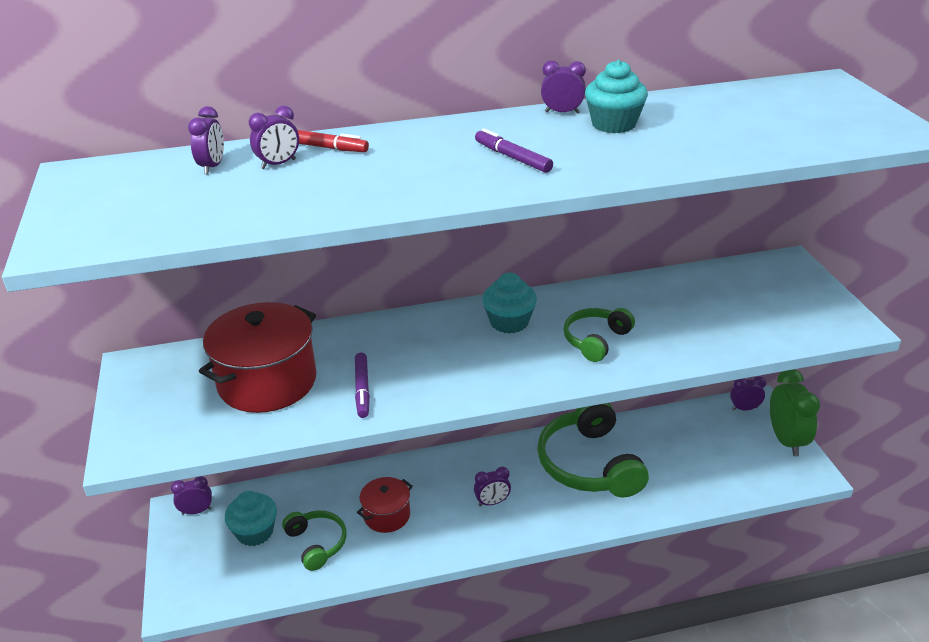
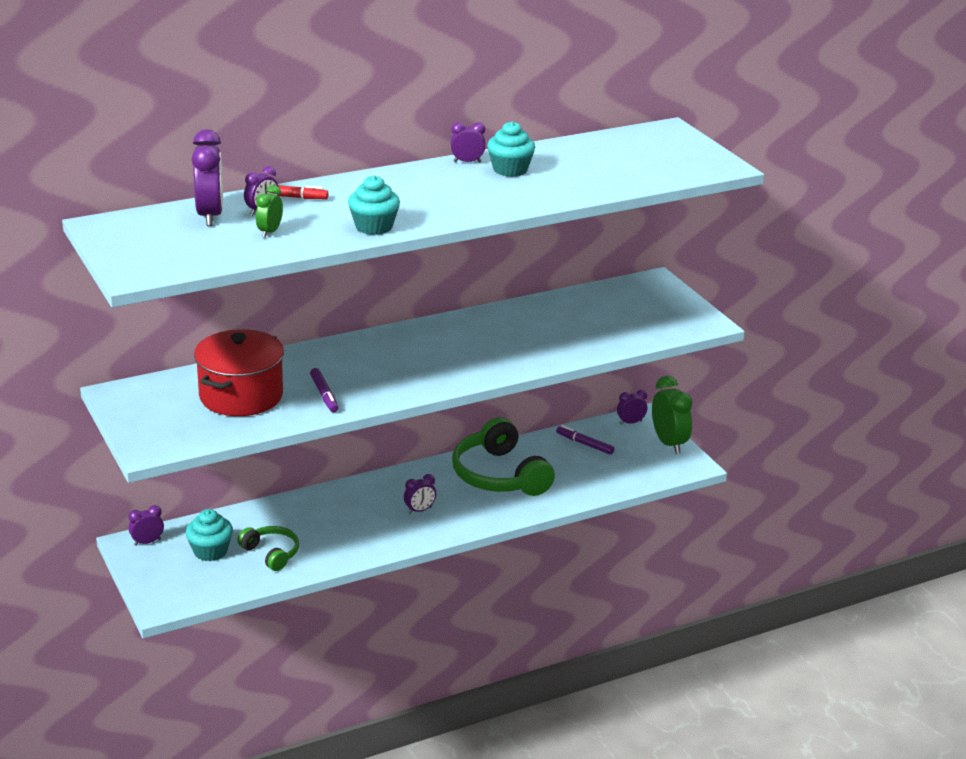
camera: 15 degrees left, 5 degrees down
purple clock [188,106,224,174] -> purple clock [191,129,223,226], size x1.83
red pot [357,477,413,533] -> none
purple marker [475,128,553,173] -> purple marker moved to [556,425,615,455]
turquoise cupcake [482,273,537,334] -> turquoise cupcake moved to [348,175,400,235]
green headphones [563,308,635,362] -> none
none -> green clock [256,185,283,238]

